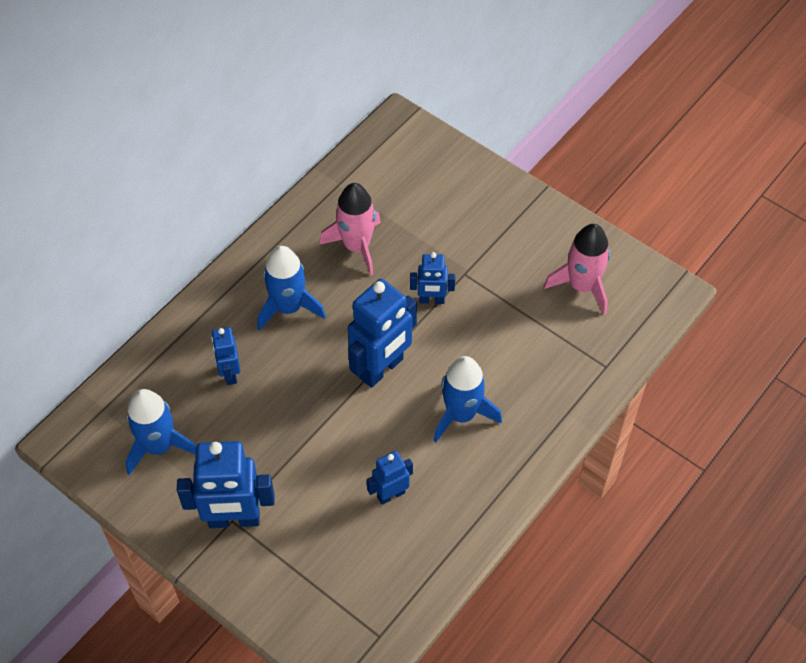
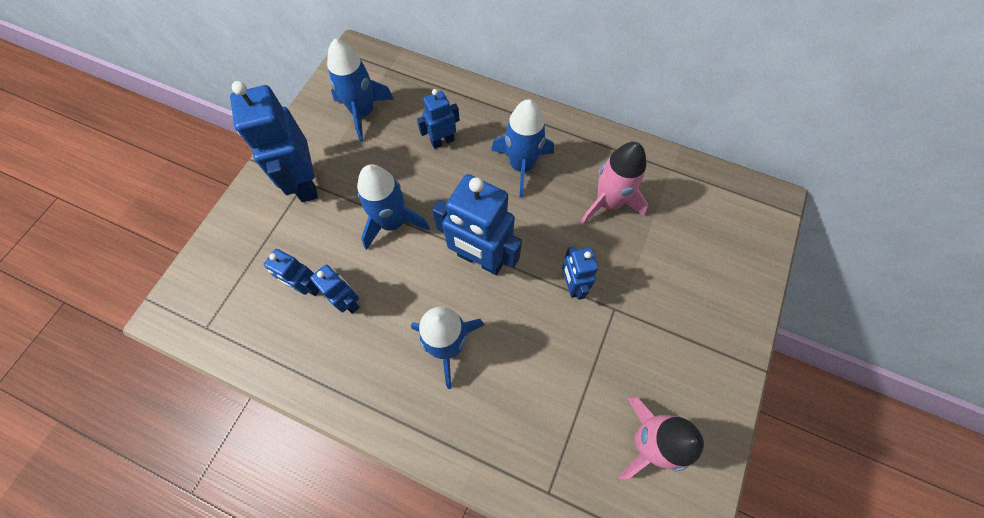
camera: 75 degrees right, 10 degrees up
none -> blue robot [264,249,320,296]
none -> blue rocket [357,164,430,250]

